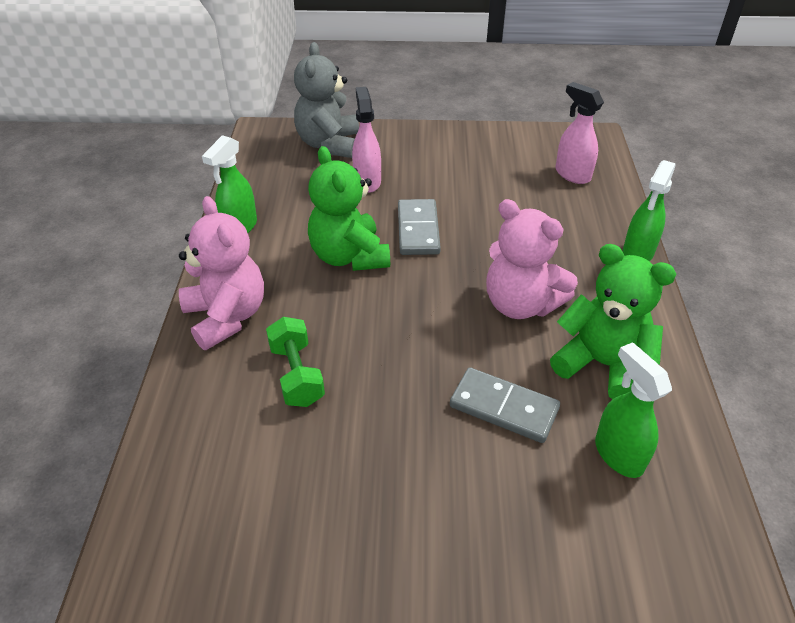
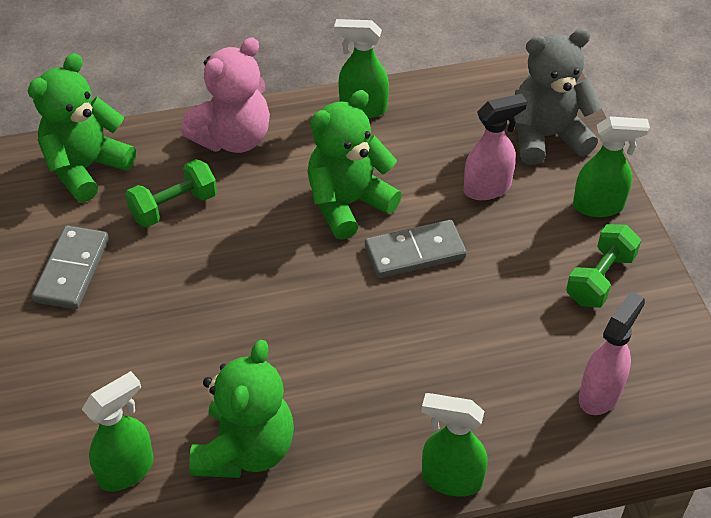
camera: 75 degrees right, 5 degrees up
grey domino [450,367,560,443] -> grey domino moved to [32,226,109,309]
pink teddy bear [486,199,578,319] -> none
none -> green teddy bear [28,53,136,202]
none -> green dumbbell [566,224,641,308]
none -> green spray bottle [573,117,650,217]

